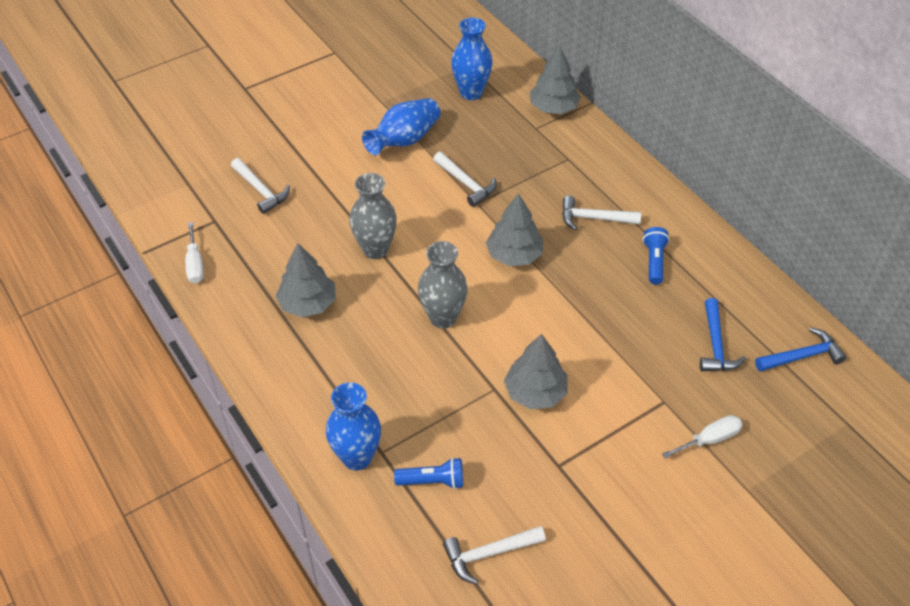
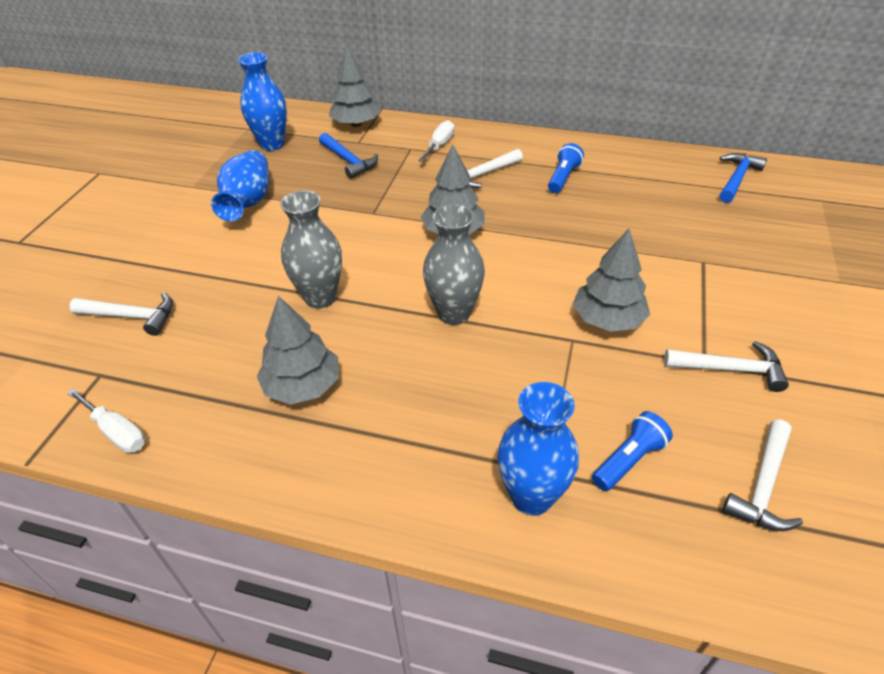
camera: 40 degrees left, 5 degrees down
white hammer [433,152,497,207] -> white hammer moved to [664,341,789,392]
blue flashlight [643,227,670,284] -> blue flashlight turned 60 degrees clockwise [548,143,584,193]
white screwdriver [662,415,743,459] -> white screwdriver moved to [418,120,454,162]
blue hammer [700,298,746,371] -> blue hammer moved to [319,133,378,179]

